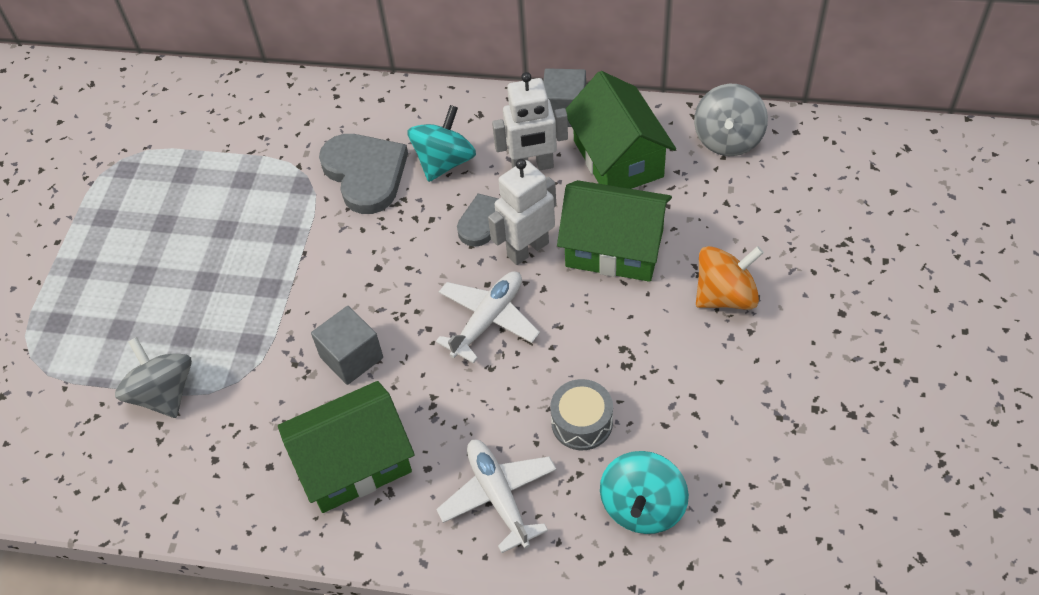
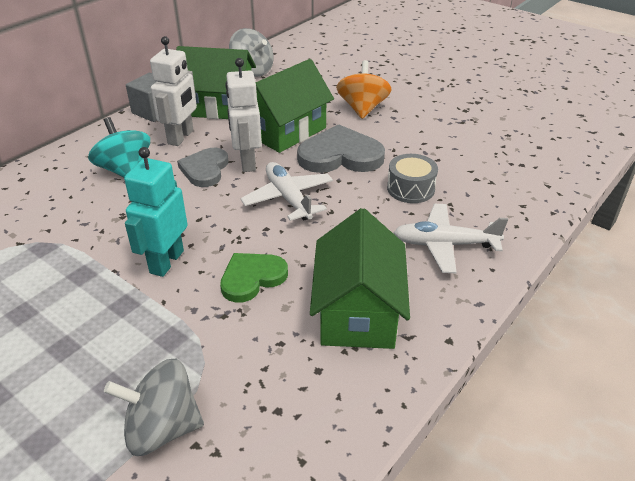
camera: 65 degrees left, 15 degrees down
grey cube [311,306,383,385] -> green heart [220,253,288,303]
grey heart [319,134,408,214] -> grey heart moved to [297,124,385,173]
turquoise spinning top [600,451,689,534] -> none
none -> turquoise robot [124,147,188,277]

